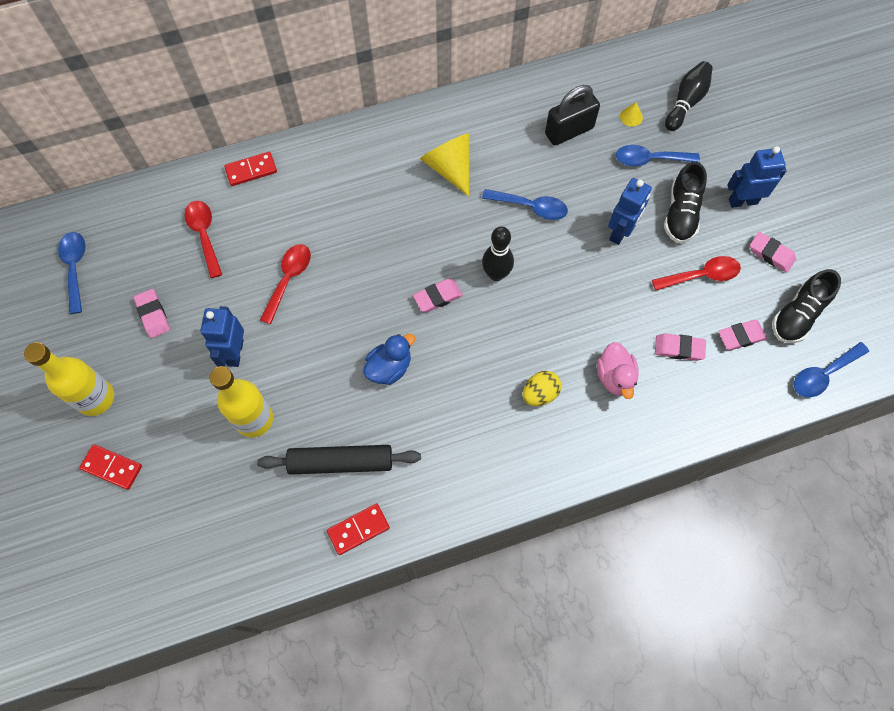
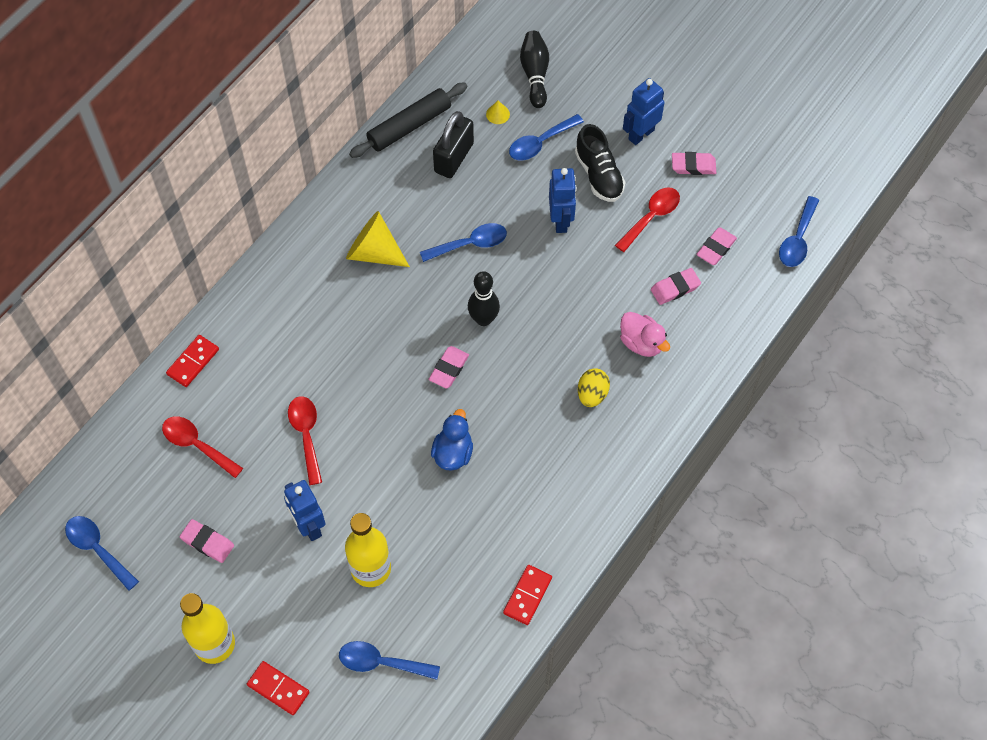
camera: 35 degrees left, 5 degrees down
red domino [79,444,142,490] -> red domino turned 45 degrees clockwise [247,661,310,715]
black rolling pin [257,445,421,475] -> black rolling pin moved to [349,82,467,158]
black shoe [772,269,841,343] -> none
none -> blue spoon [339,641,440,680]

